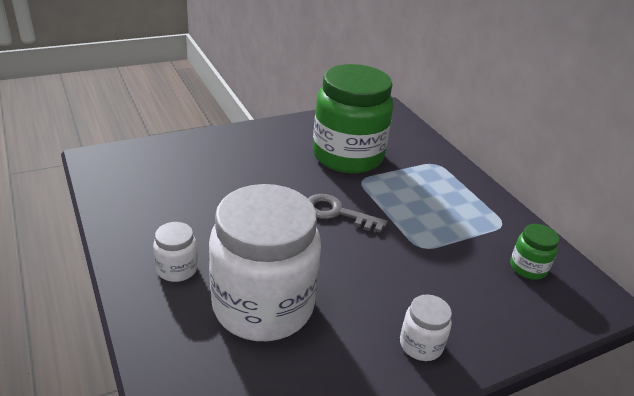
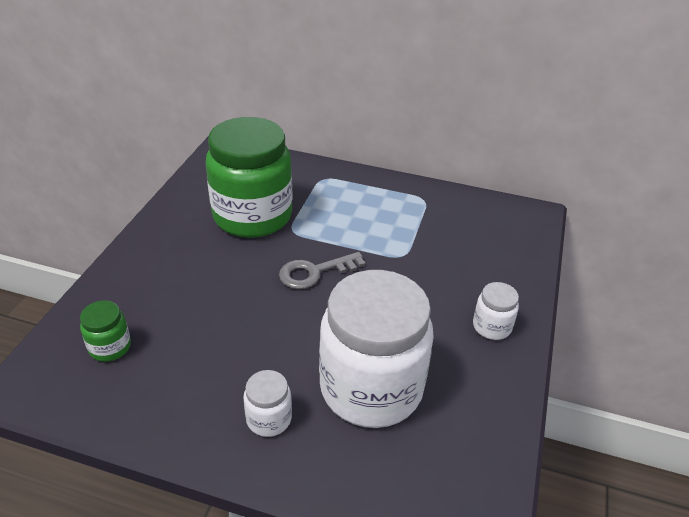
camera: 45 degrees left, 5 degrees up
green jar [510,224,559,280] -> green jar moved to [80,300,131,362]

